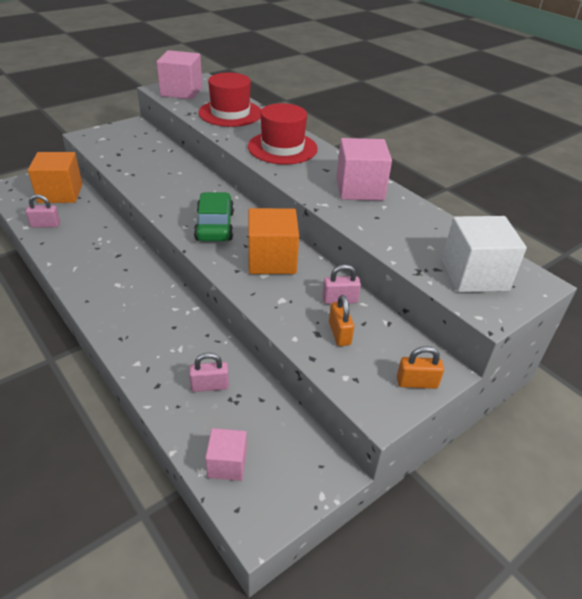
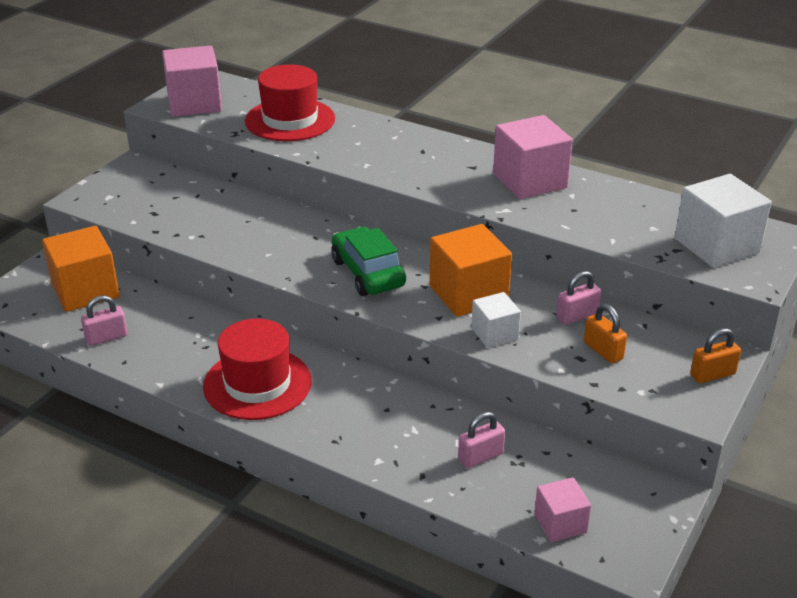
camera: 20 degrees left, 5 degrees down
red hat [248,103,318,164] -> red hat moved to [203,318,312,420]
none -> white cube [471,292,521,348]

